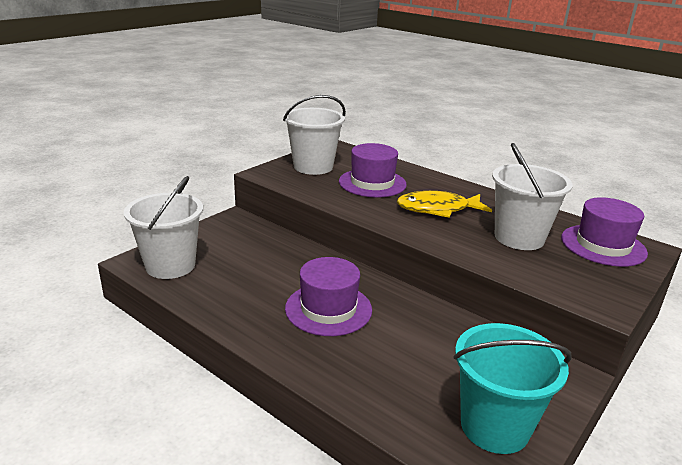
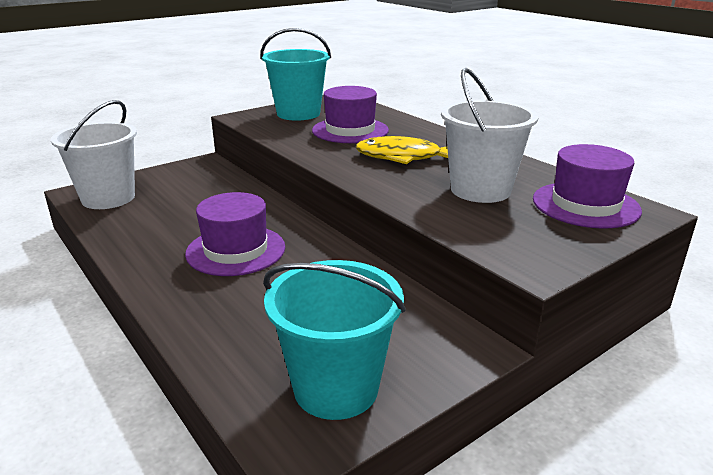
camera: 15 degrees right, 0 degrees up
white bucket [283,95,346,175] -> turquoise bucket [261,28,331,121]

